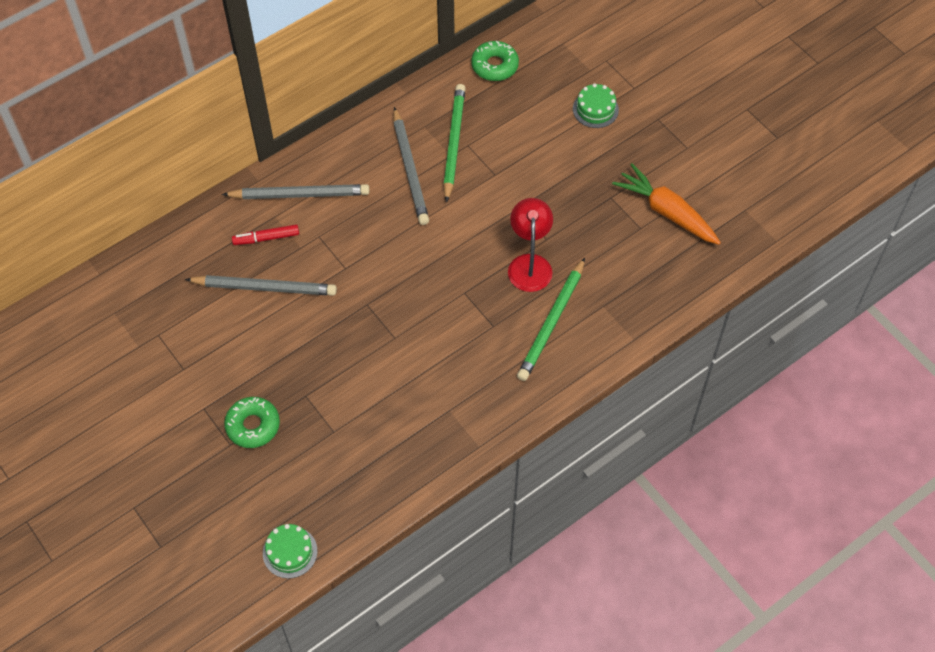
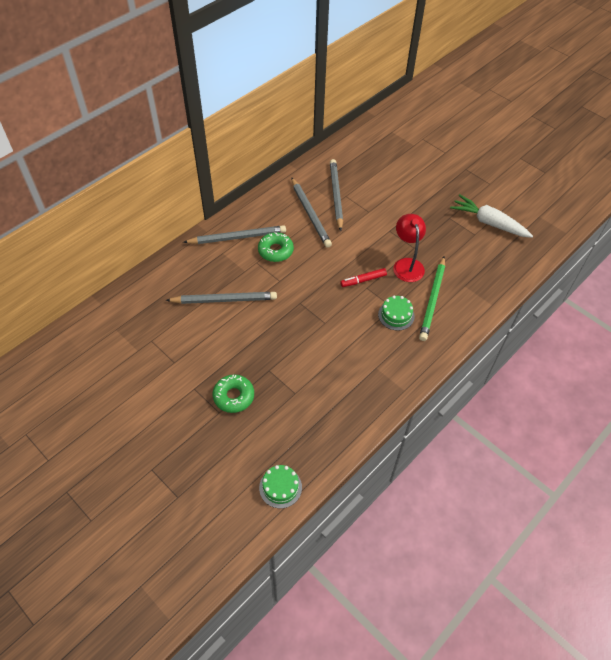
camera: 10 degrees left, 5 degrees down
red marker [232,224,299,245] -> red marker moved to [340,268,387,287]
green pencil [443,84,466,203] -> grey pencil [330,159,343,231]
green donut [471,41,519,81] -> green donut moved to [258,232,294,262]
green cake [573,83,619,128] -> green cake moved to [378,296,415,331]
orange carrot [612,163,721,245] -> white carrot [450,194,533,238]

